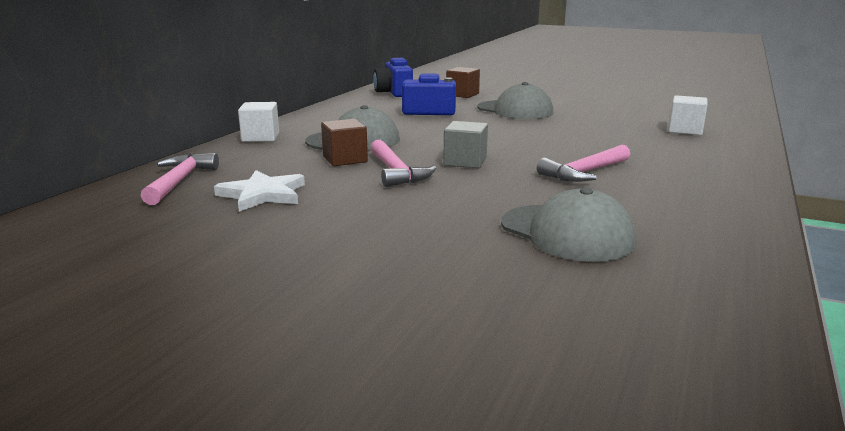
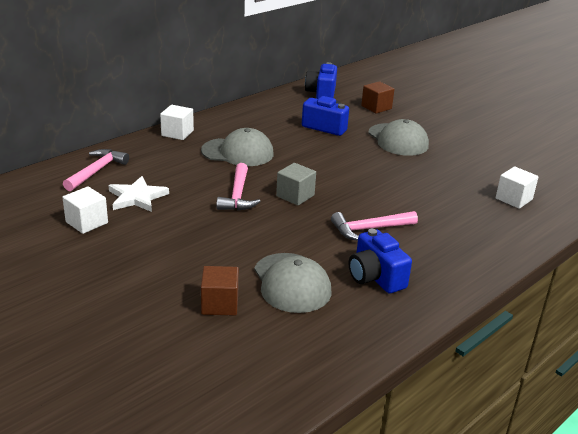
camera: 20 degrees right, 10 degrees up
brown cube [321,119,368,166] -> brown cube moved to [201,266,239,315]
none -> white cube [62,186,108,234]
none -> blue camera [349,229,412,293]

